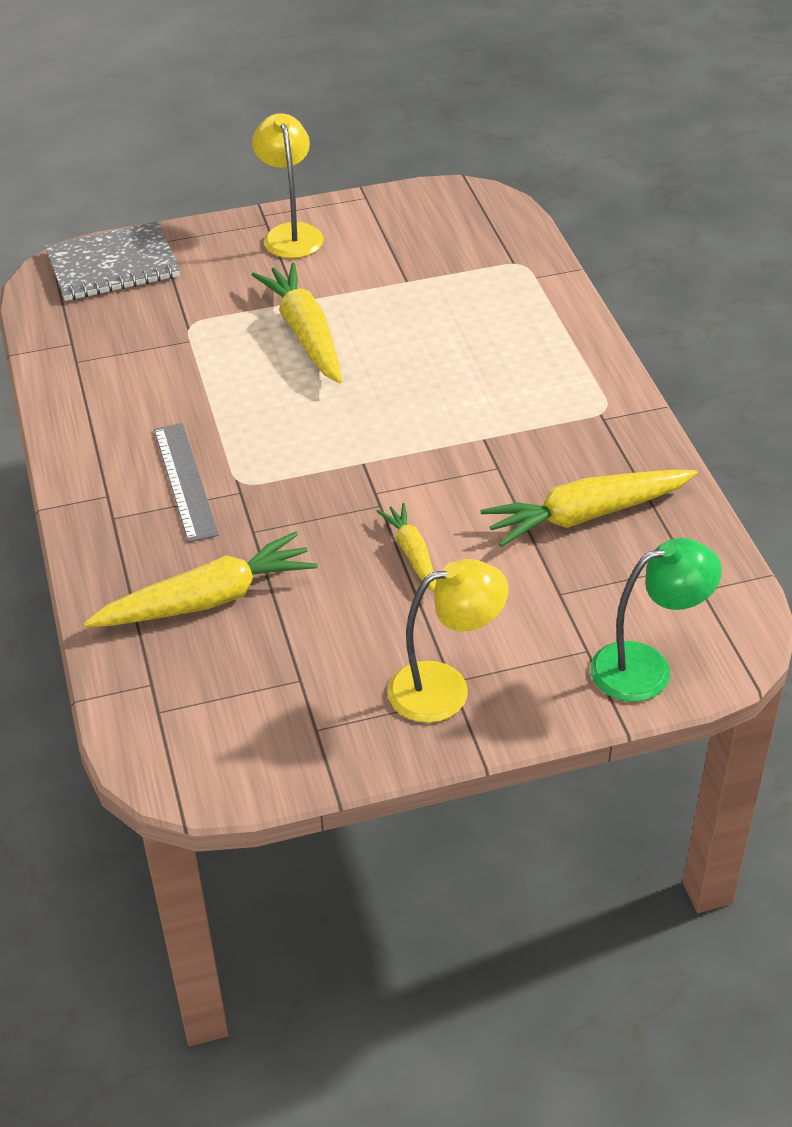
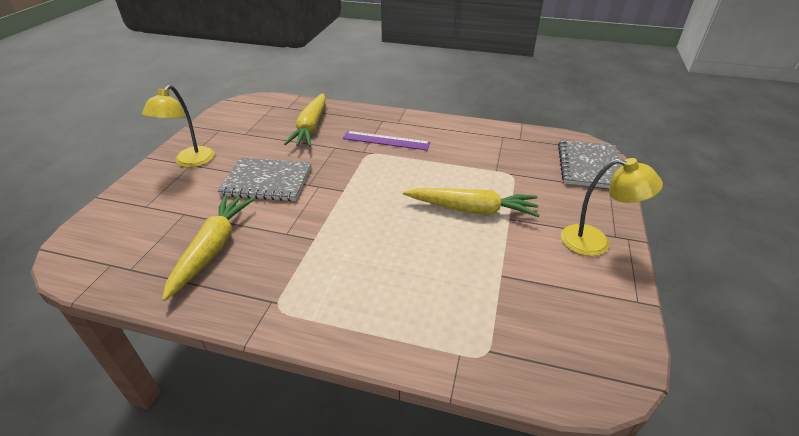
camera: 120 degrees right, 5 degrees down
grey ruler [154,423,219,542] -> purple ruler [343,131,430,150]
yellow carrot [376,503,436,592] -> grey notebook [218,158,311,201]
green lamp [590,538,722,702] -> none

